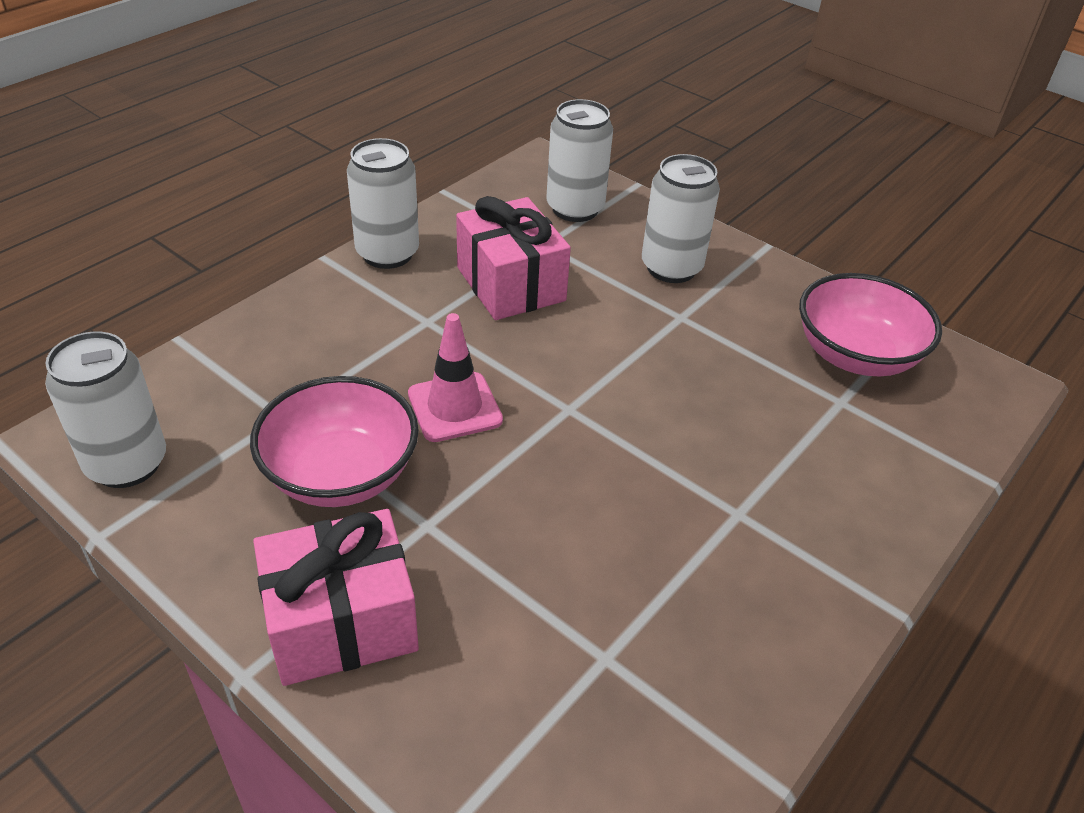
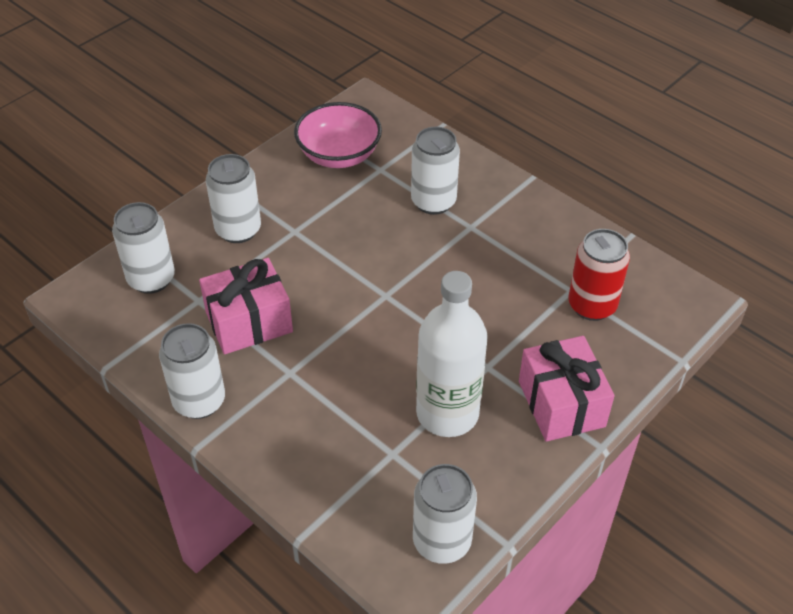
camera: 85 degrees left, 5 degrees up
pink bowl [250,376,419,507] -> white bottle [416,271,488,437]
pink traffic cone [408,313,503,442] -> none
none -> white can [411,127,460,215]
none -> red can [568,229,630,321]

